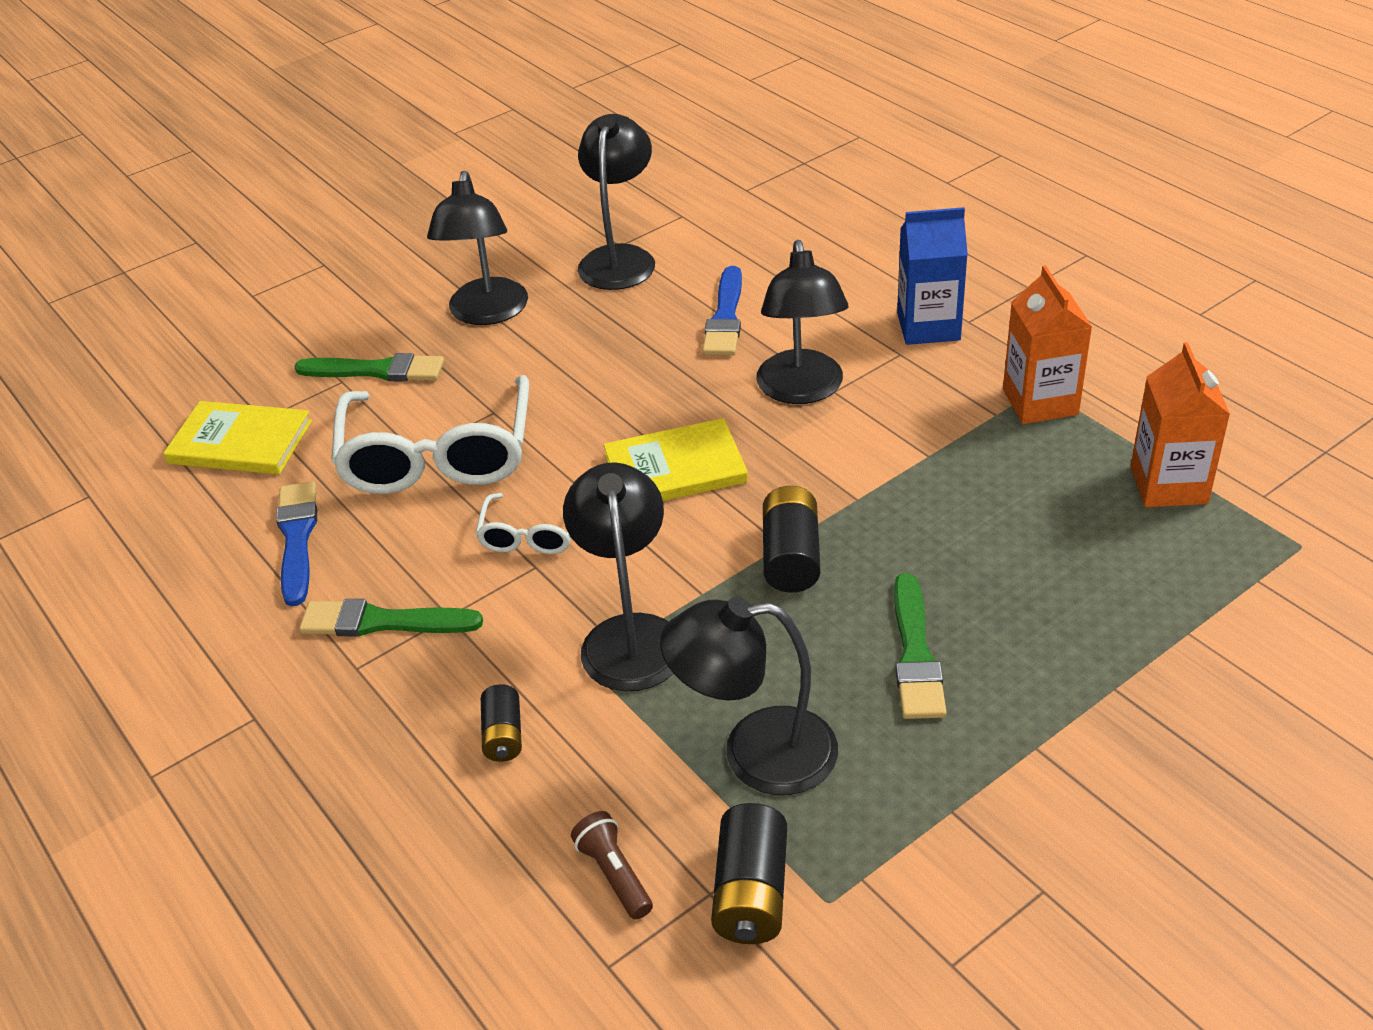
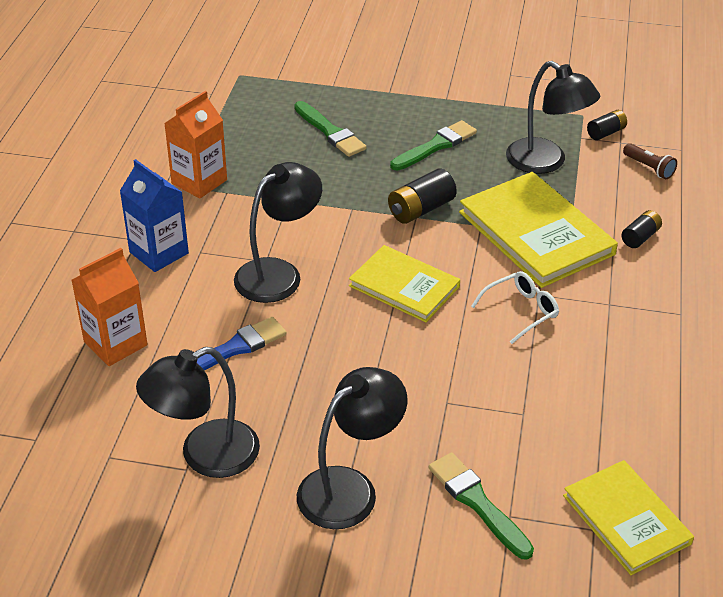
camera: 135 degrees left, 0 degrees up
blue brush [276,481,317,607] -> none
green brush [299,599,483,636] -> green brush moved to [294,101,366,157]
white glasses [331,375,529,494] -> none
black lamp [563,462,673,691] -> yellow book [459,172,618,288]
brown flashlight [571,811,653,919] -> brown flashlight turned 60 degrees counterclockwise [623,143,677,179]
black battery [711,803,787,944] -> black battery [587,110,627,140], size x0.63
orange carton [1131,342,1230,507] -> orange carton moved to [72,248,148,366]

